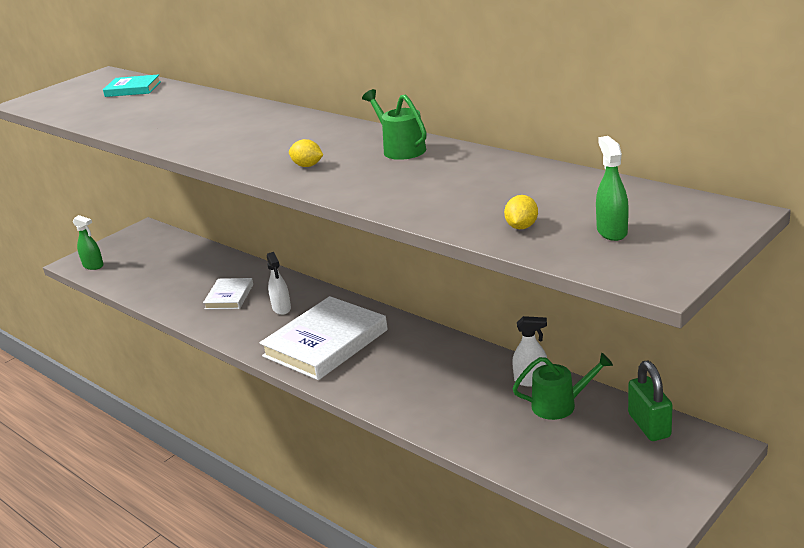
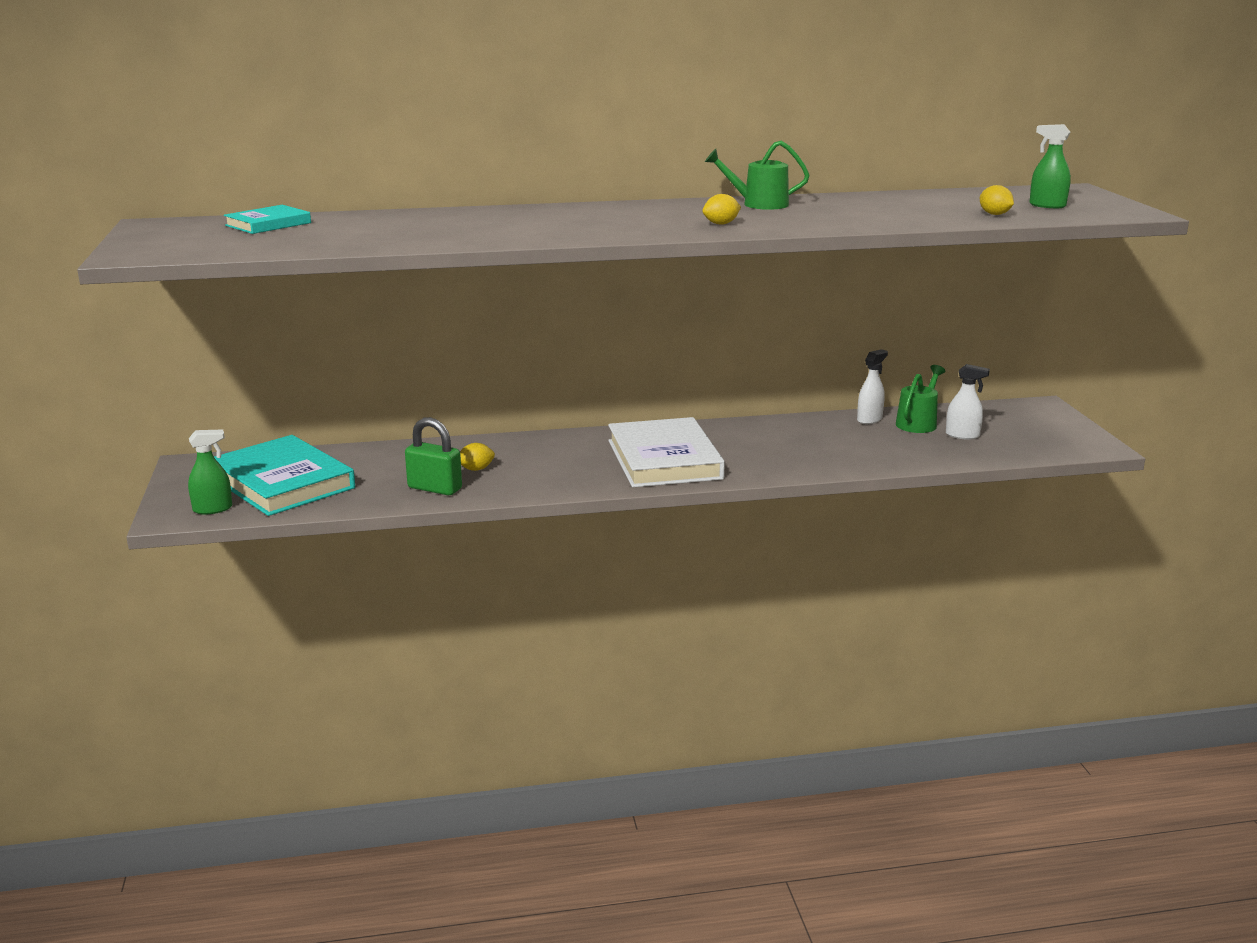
camera: 55 degrees left, 5 degrees down
white book [203,278,253,310] -> yellow lemon [460,443,495,471]
white spray bottle [267,252,291,315] -> white spray bottle moved to [946,364,990,440]
green padlock [628,361,673,441] -> green padlock moved to [405,417,462,495]
none -> turquoise book [214,435,355,516]

